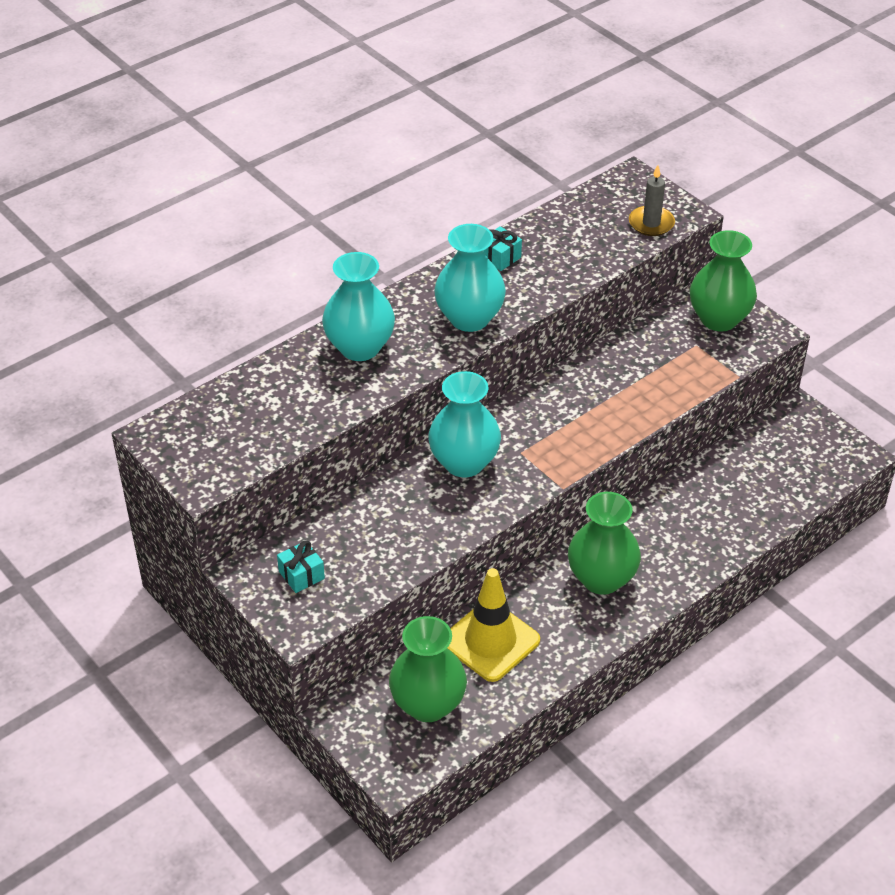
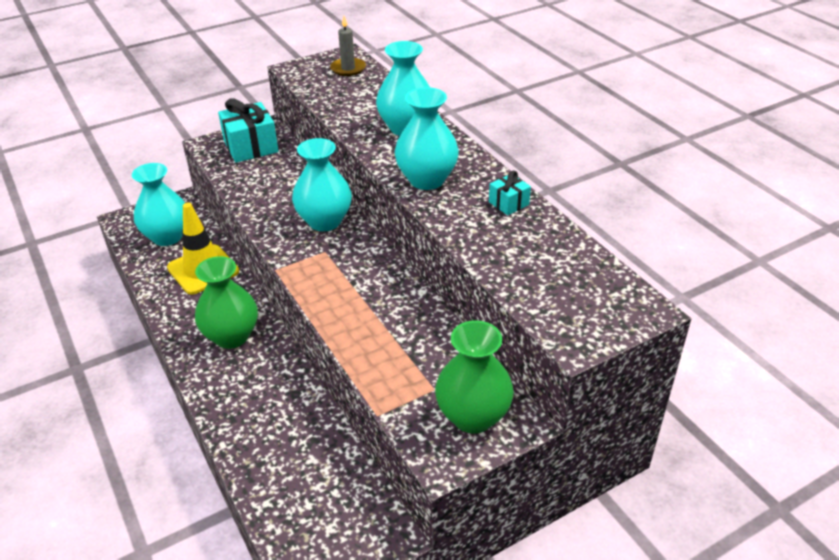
camera: 100 degrees right, 5 degrees down
turquoise gift [277,540,325,593] -> turquoise gift [218,98,278,163], size x1.93
green vase [389,616,467,722] -> turquoise vase [132,163,185,246]
grey candle [629,165,675,236] -> grey candle moved to [330,16,366,76]

